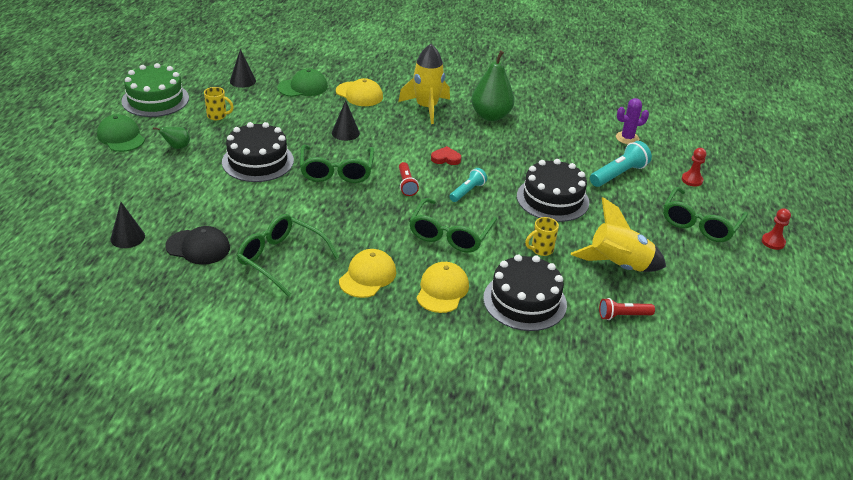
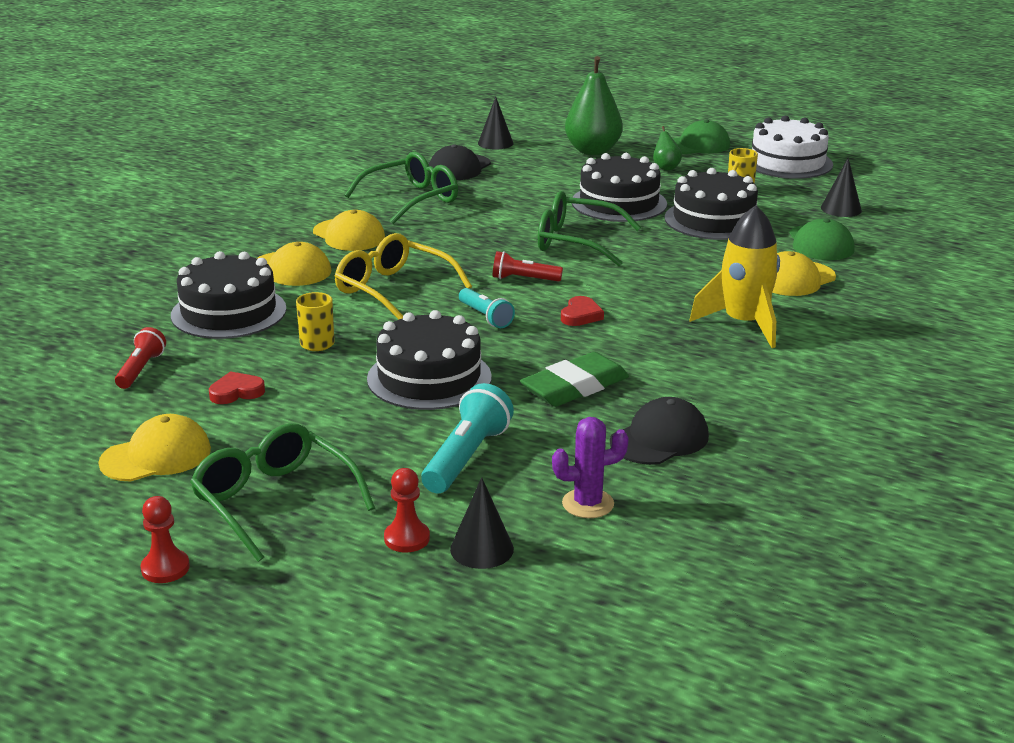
camera: 110 degrees right, 10 degrees down
green cake [121,63,189,117] -> white cake [752,116,833,179]
black cone [332,100,360,141] -> black cone moved to [450,477,514,569]
green glasses [409,198,497,253] -> yellow glasses [335,233,472,320]
green pear [471,50,514,121] -> green pear moved to [565,56,623,155]
yellow rocket [571,197,666,272] -> red heart [209,371,265,404]
turquoise flashlight [590,141,652,187] -> turquoise flashlight turned 135 degrees counterclockwise [421,383,514,493]
purple cactus [616,98,649,144] -> purple cactus turned 75 degrees clockwise [552,417,629,518]
none -> yellow cap [98,414,211,482]
none -> green eraser [520,352,629,407]
none -> black cap [610,397,709,465]
none -> black cake [665,168,758,240]

